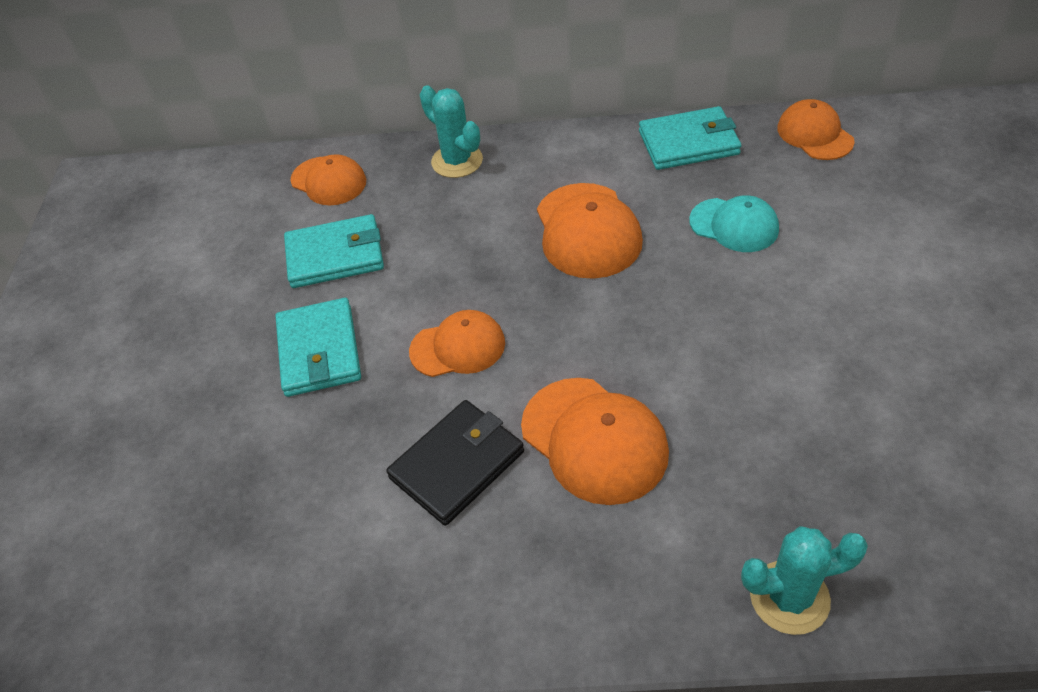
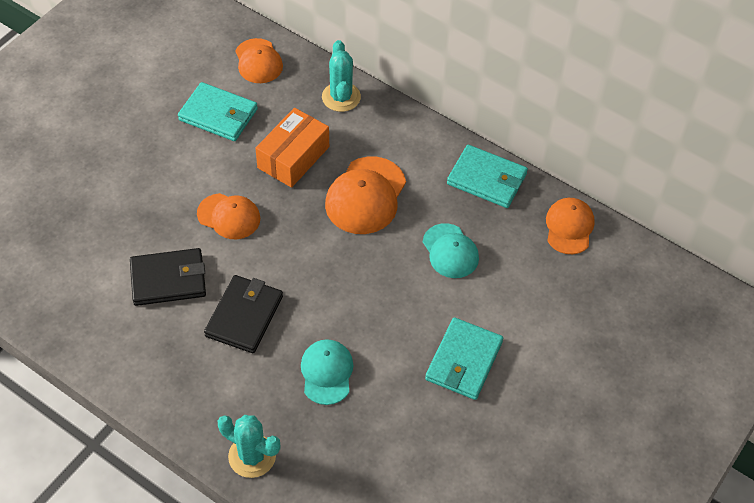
camera: 30 degrees right, 5 degrees up
turquoise wallet [275,298,361,397] -> turquoise wallet moved to [425,317,503,400]
orange cap [521,378,669,505] -> black wallet [204,275,283,353]
none -> orange box [255,108,329,188]
none -> turquoise cap [301,339,353,405]

